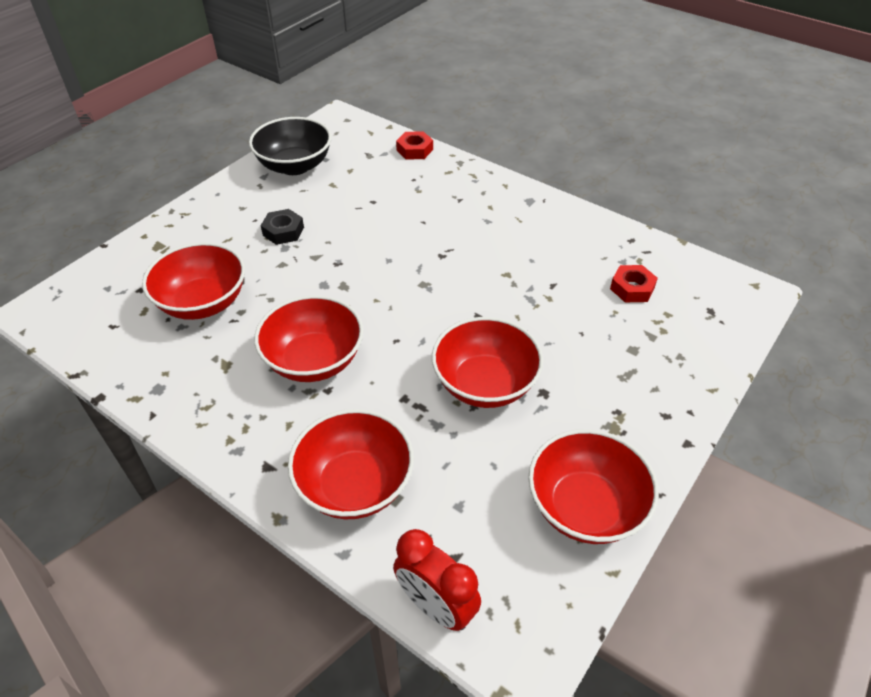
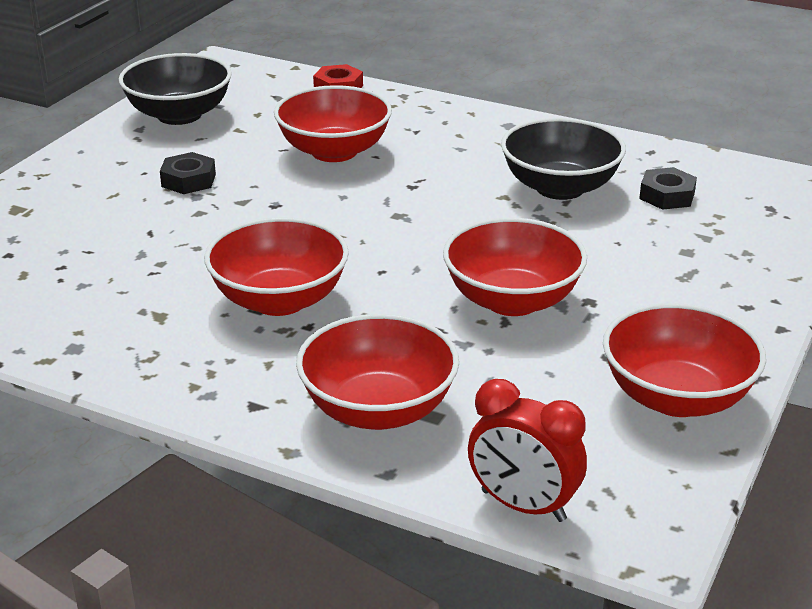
camera: 10 degrees left, 15 degrees down
red bowl [142,242,245,320] -> red bowl moved to [274,85,392,162]
red nut [610,265,658,302] -> black nut [639,167,697,210]
none -> black bowl [501,118,626,200]

